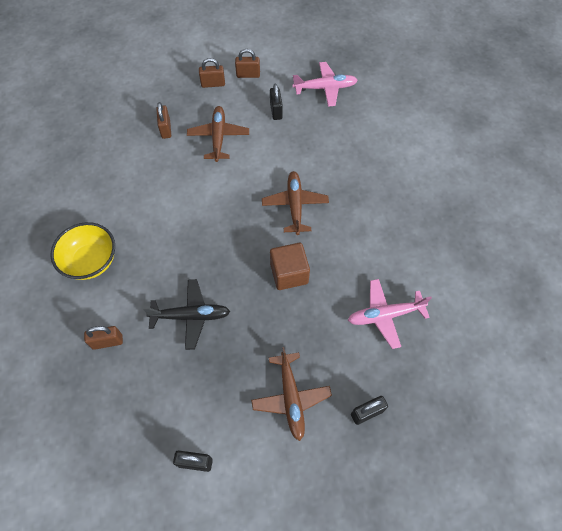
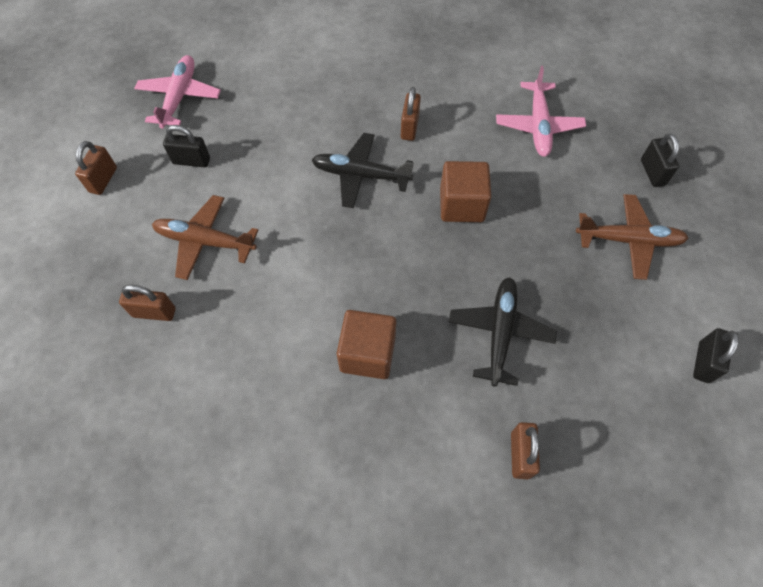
camera: 75 degrees left, 0 degrees up
yellow bowl [50,222,115,280] -> none
brown padlock [199,58,225,88] -> brown padlock moved to [401,87,421,141]
brown plane [262,171,329,235] -> black plane [312,133,414,208]
none -> brown cube [337,310,396,379]

